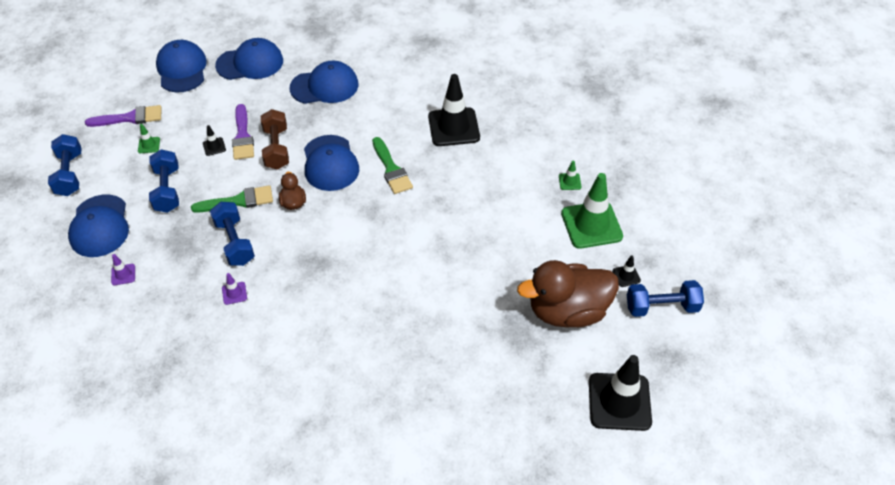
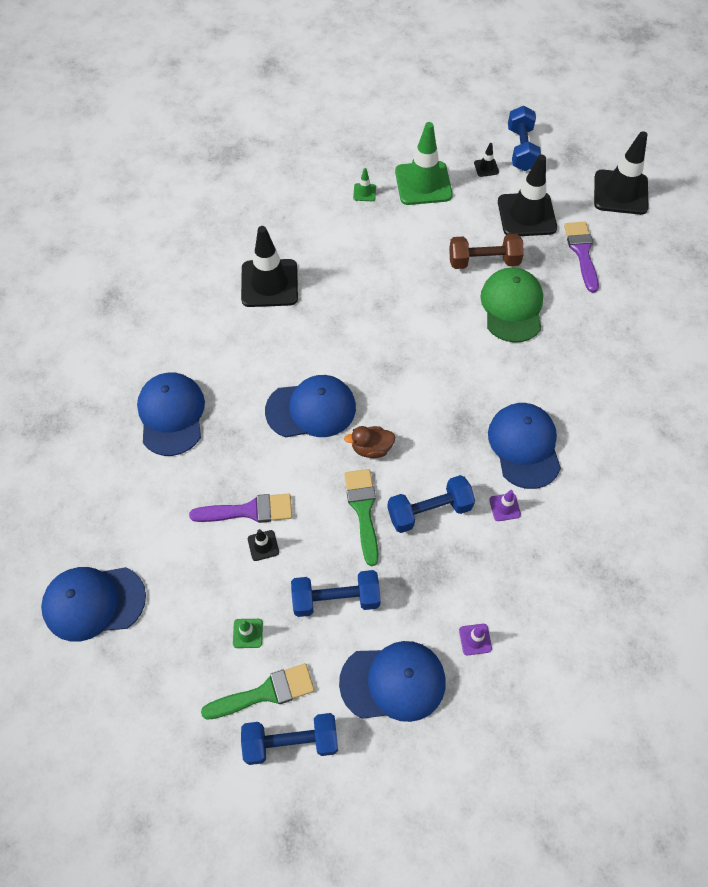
camera: 85 degrees left, 10 degrees up
purple brush [85,105,161,127] -> purple brush moved to [564,222,599,293]
blue cap [215,38,283,80] -> blue cap moved to [488,403,561,489]
brown dumbbell [261,109,289,170] -> brown dumbbell moved to [449,234,524,269]
green brush [372,137,413,194] -> green brush moved to [201,663,314,720]
brown duck [517,260,619,328] -> black traffic cone [498,155,557,236]
none -> green cap [480,268,543,343]

